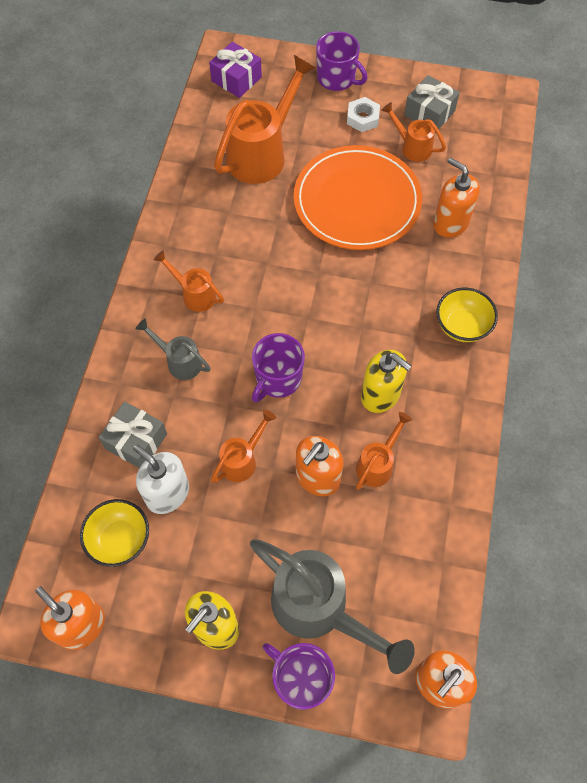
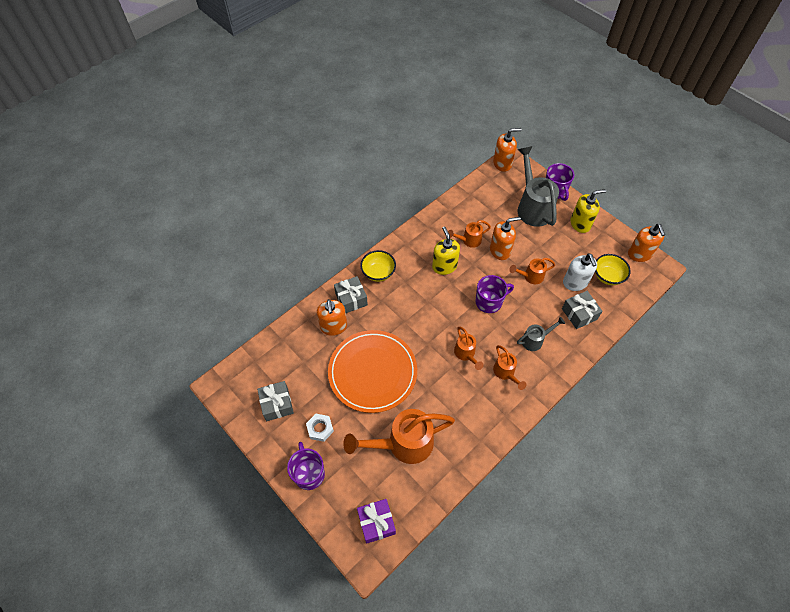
camera: 145 degrees left, 5 degrees down
grey watering can [136,319,211,380] -> grey watering can turned 90 degrees counterclockwise [517,317,565,351]
orange watering can [381,102,446,162] -> orange watering can moved to [454,327,484,370]
none -> grey gift [334,276,368,313]

